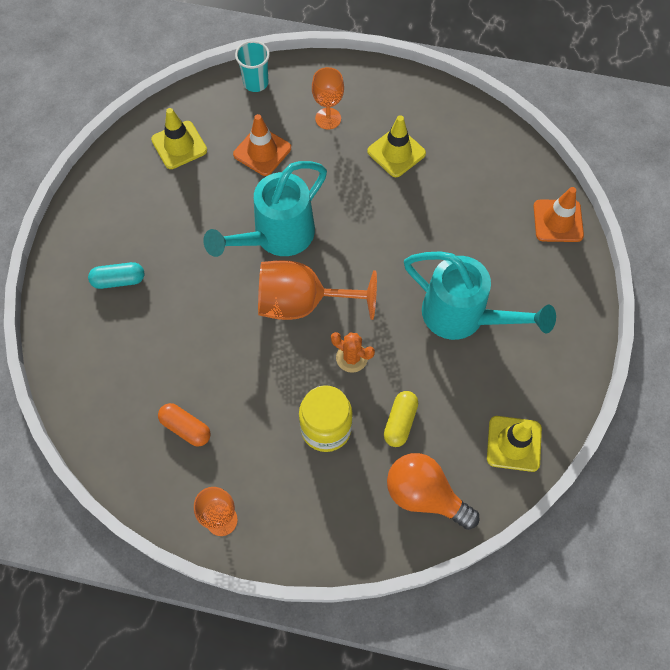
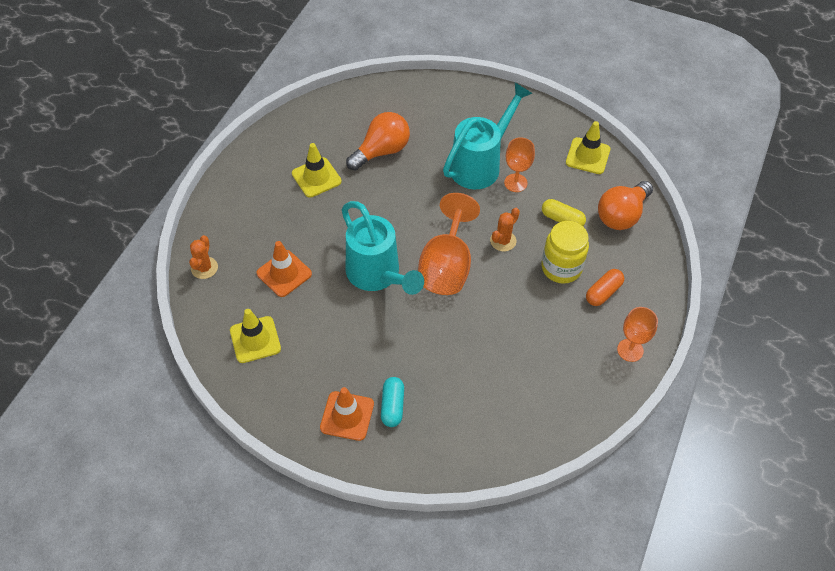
camera: 80 degrees left, 10 degrees down
orange capsule [158,403,211,447] -> orange capsule moved to [586,269,624,306]
turquoise cup [235,41,270,92] -> orange cactus [189,235,218,279]
orange goblet [312,67,344,130] -> orange goblet moved to [504,137,535,192]
orange traffic cone [533,187,584,242] -> orange traffic cone moved to [320,387,374,441]
none -> orange light bulb [346,112,410,171]

